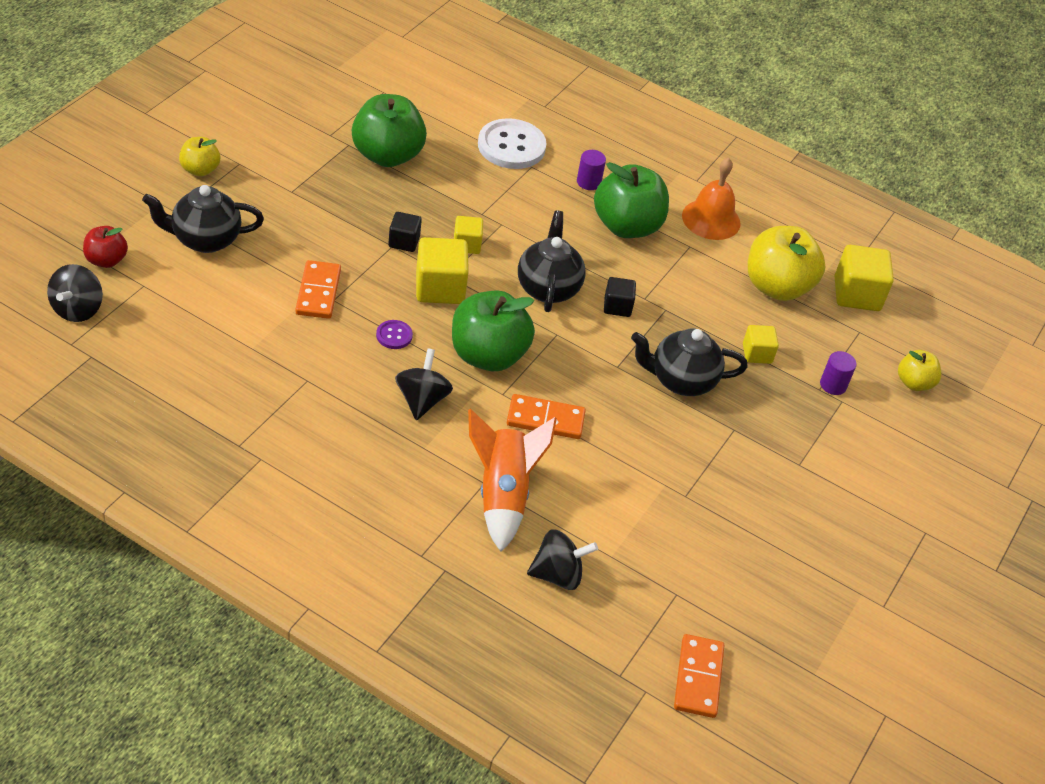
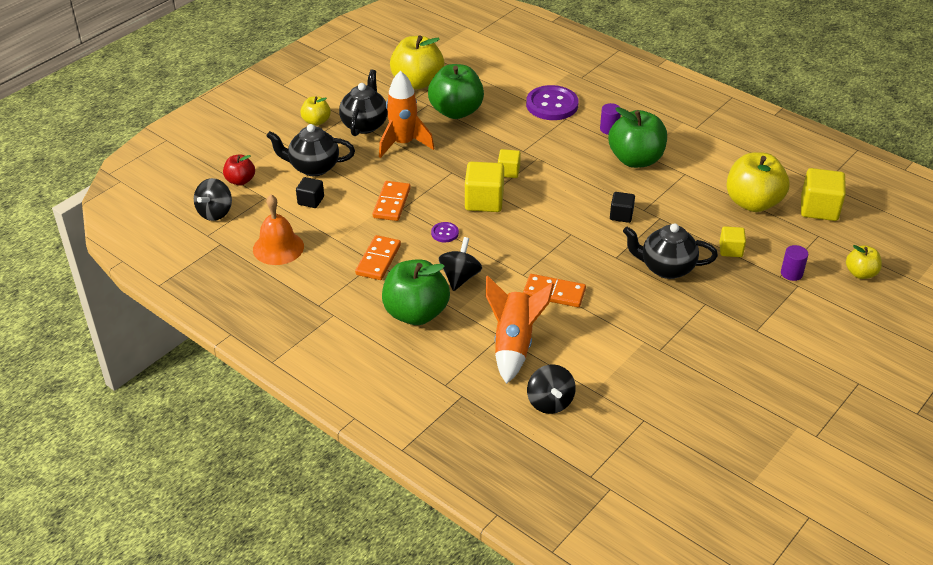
camera: 15 degrees right, 5 degrees down
black cube [388,212,422,252] -> black cube moved to [296,177,324,208]
green apple [452,290,535,371] -> green apple moved to [382,259,450,325]
white button [478,118,546,169] -> purple button [526,85,579,120]
black teapot [518,211,586,312] -> black teapot moved to [339,70,388,136]
black spinning top [527,529,598,590] -> black spinning top turned 75 degrees clockwise [527,364,576,414]
orange domino [674,634,724,718] -> orange domino moved to [355,235,401,280]
orange bell [682,158,741,240] -> orange bell moved to [253,195,304,265]
none -> orange rocket [379,71,434,158]
none -> yellow apple [390,35,444,89]

